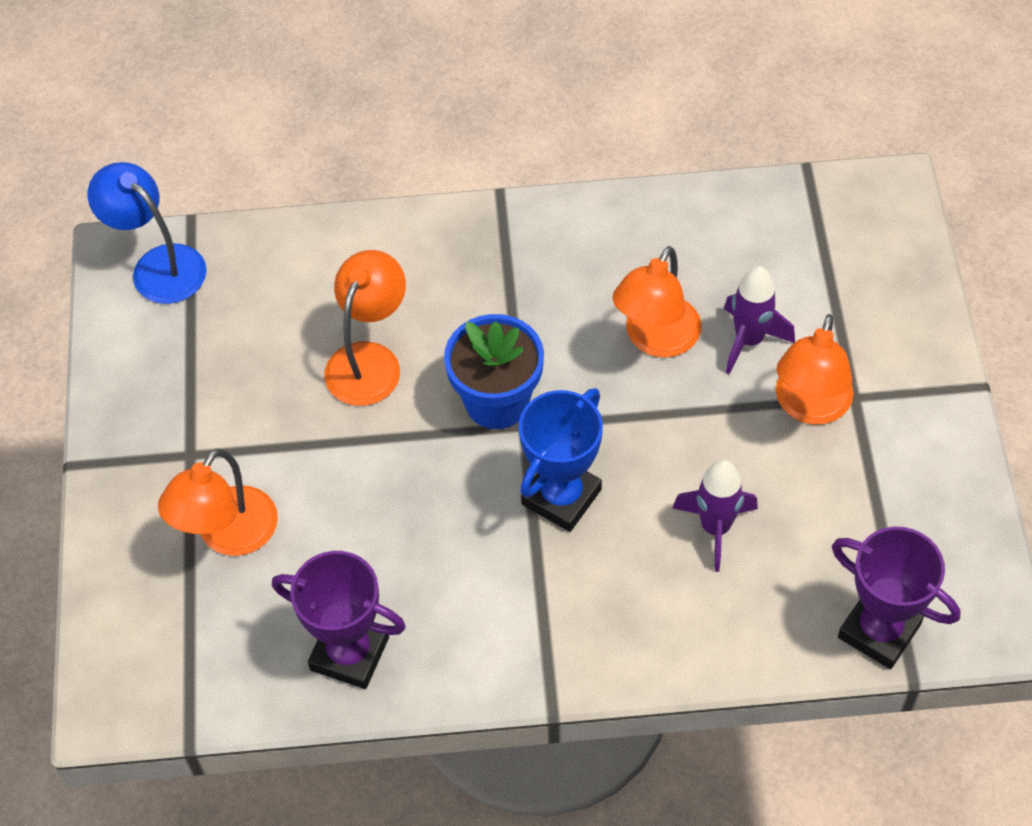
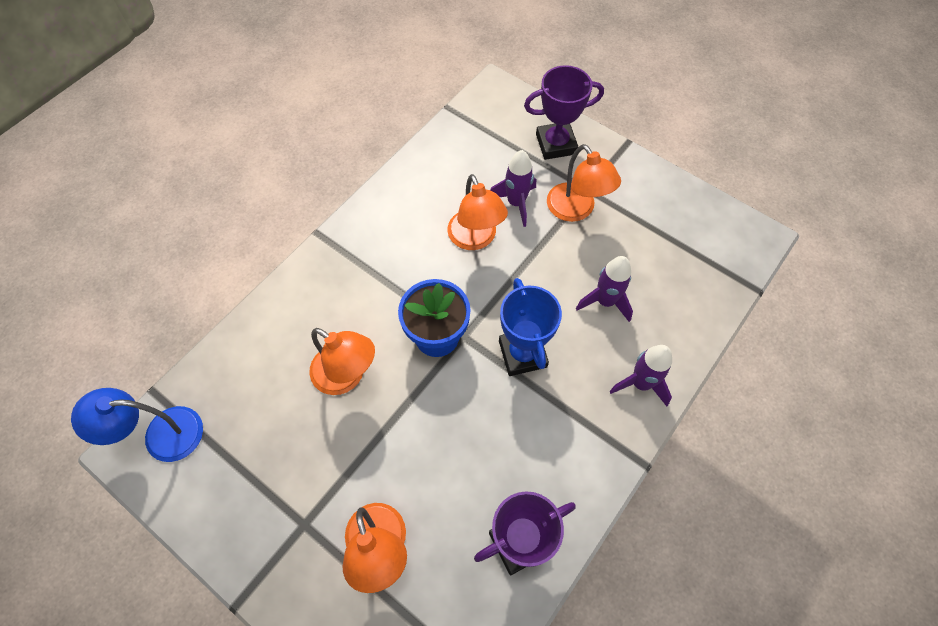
camera: 50 degrees left, 5 degrees up
orange lamp [324,250,406,406] -> orange lamp turned 150 degrees clockwise [309,328,375,395]
purple trophy [832,527,960,669] -> purple trophy moved to [524,65,604,160]
none -> purple rocket [610,345,672,406]

